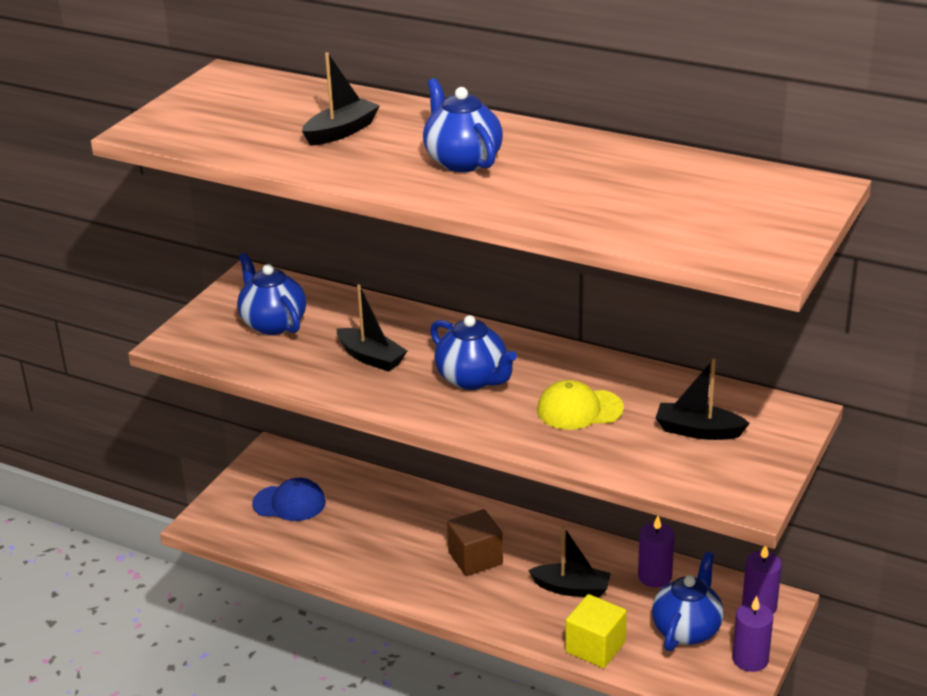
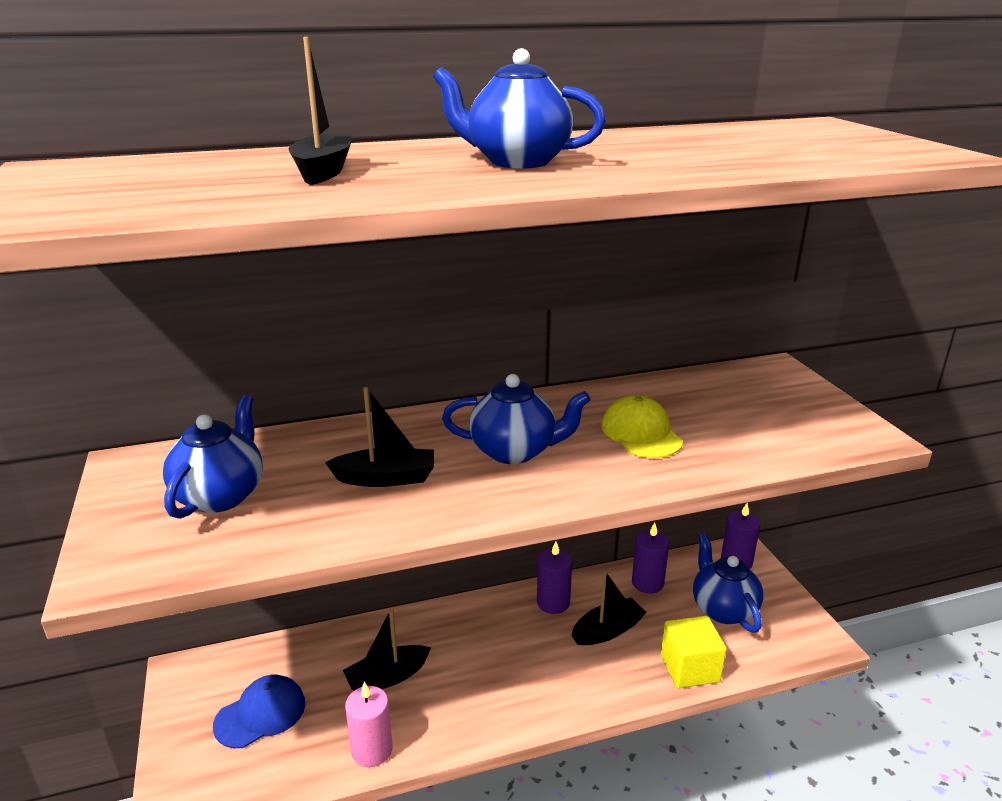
camera: 45 degrees left, 5 degrees down
blue teapot [237,253,306,335] -> blue teapot turned 90 degrees clockwise [163,395,263,519]
brown cube [447,509,503,576] -> none
yellow cap [537,380,624,430] -> yellow cap turned 120 degrees clockwise [601,395,683,458]
black boat [656,358,750,440] -> black boat moved to [343,609,431,691]
purple candle [732,596,773,672] -> purple candle moved to [537,541,572,614]
none -> pink candle [345,682,393,767]

